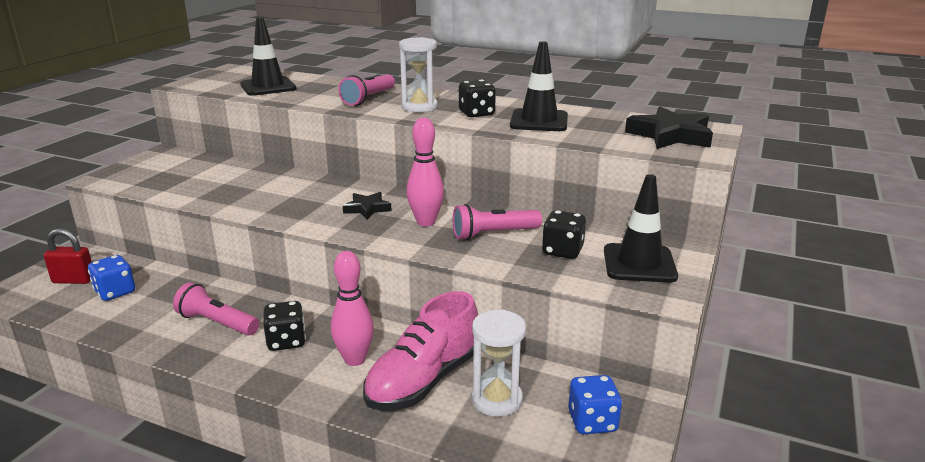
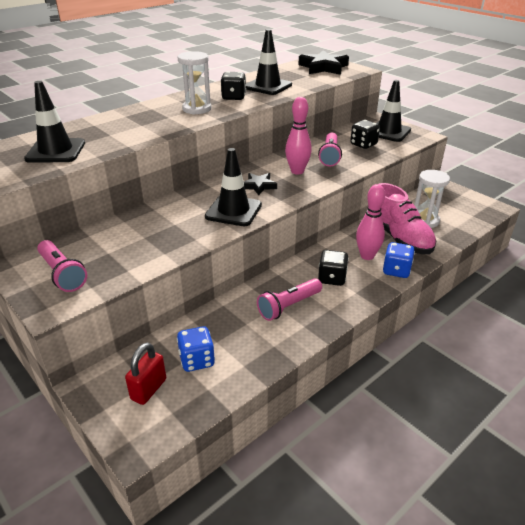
camera: 65 degrees left, 10 degrees up
pink flashlight [338,74,395,106] -> pink flashlight moved to [37,240,87,292]
blue dice [568,375,622,434] -> blue dice moved to [383,242,415,278]
none -> black traffic cone [205,148,262,226]

